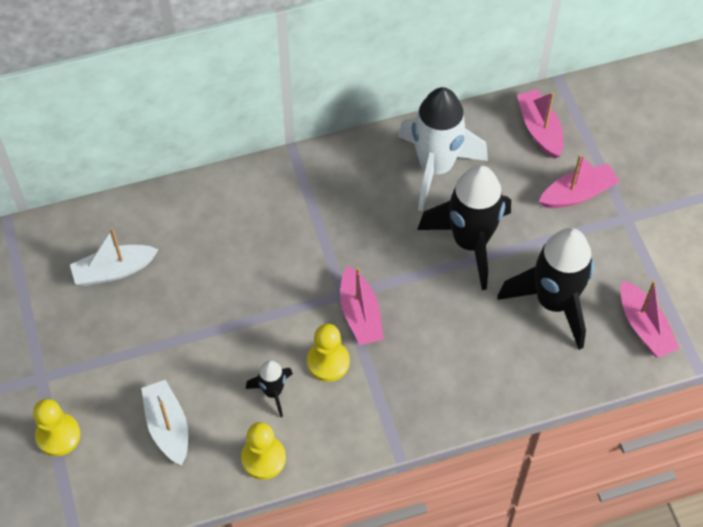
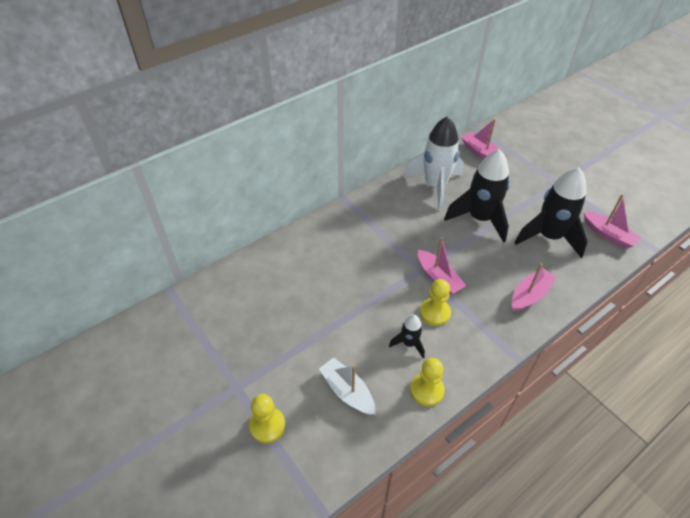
camera: 20 degrees left, 10 degrees down
white boat [70,228,159,286] -> none
pink boat [539,154,620,208] -> pink boat moved to [512,263,556,312]

